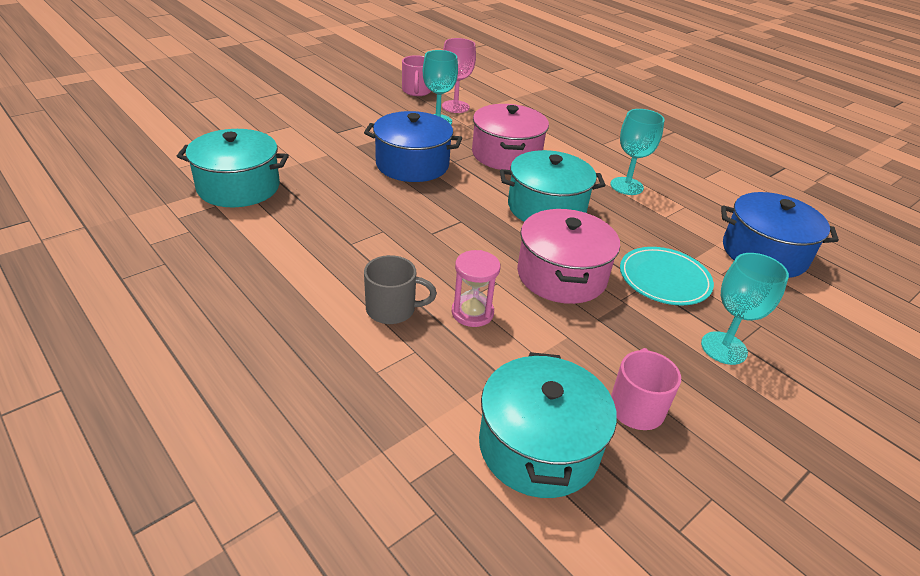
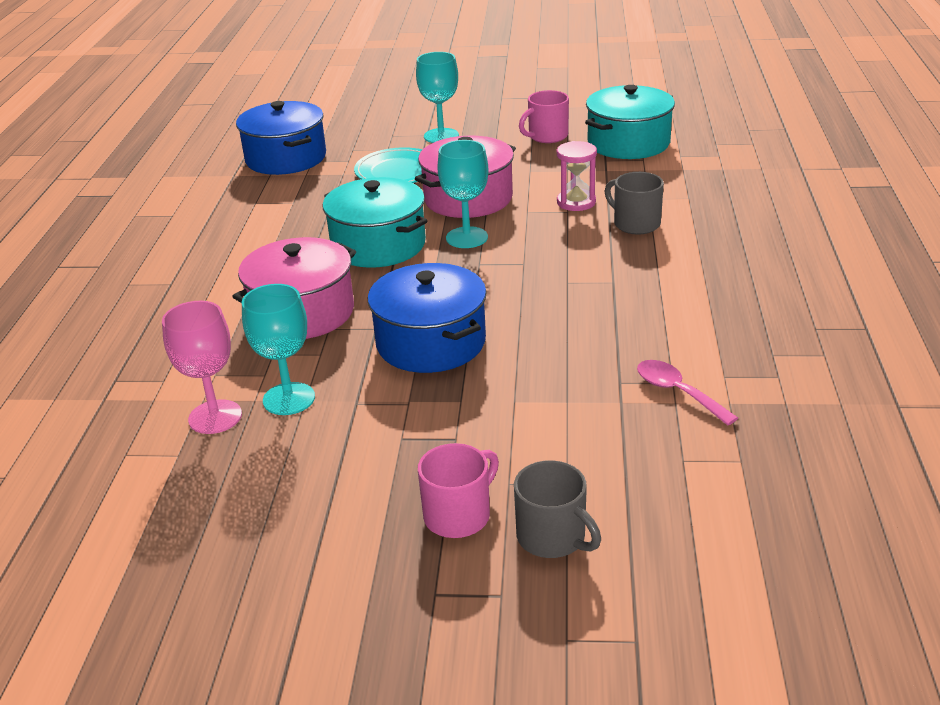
camera: 130 degrees left, 5 degrees down
turquoise pot [177,129,289,207] -> pink spoon [637,360,738,426]
pink mug [402,55,431,96] -> pink mug moved to [418,443,499,538]
turquoise goblet [611,109,664,195] -> turquoise goblet moved to [437,140,489,248]
none -> grey mug [514,460,601,558]

